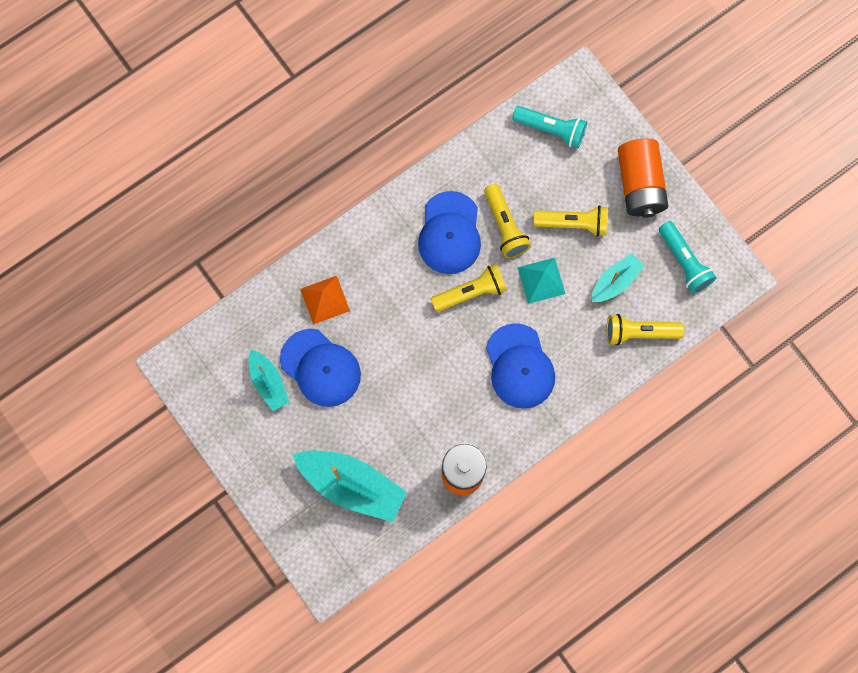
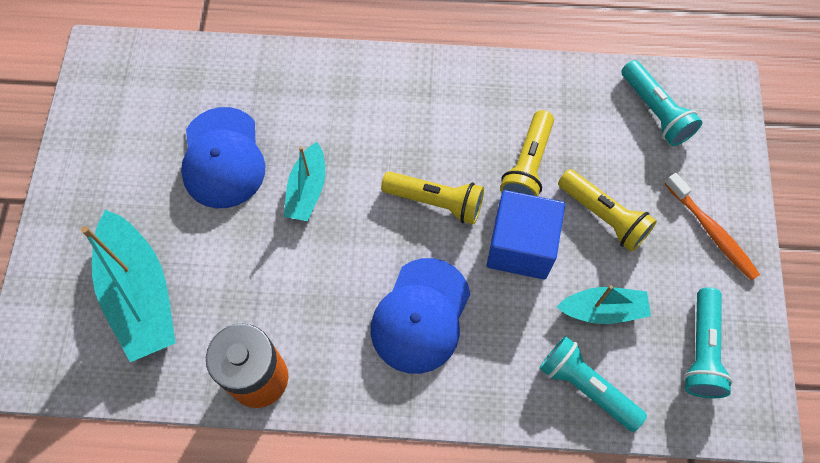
camera: 40 degrees right, 10 degrees down
turquoise boat [249,350,289,411] -> turquoise boat moved to [284,142,325,221]
orange pyramid [300,276,350,325] -> none
blue cap [418,191,481,274] -> none
turquoise pyramid [518,258,566,304] -> blue cube [487,190,565,280]
yellow flashlight [606,314,684,346] -> turquoise flashlight [539,336,647,432]
orange battery [618,138,668,218] -> orange toothbrush [665,173,760,281]

